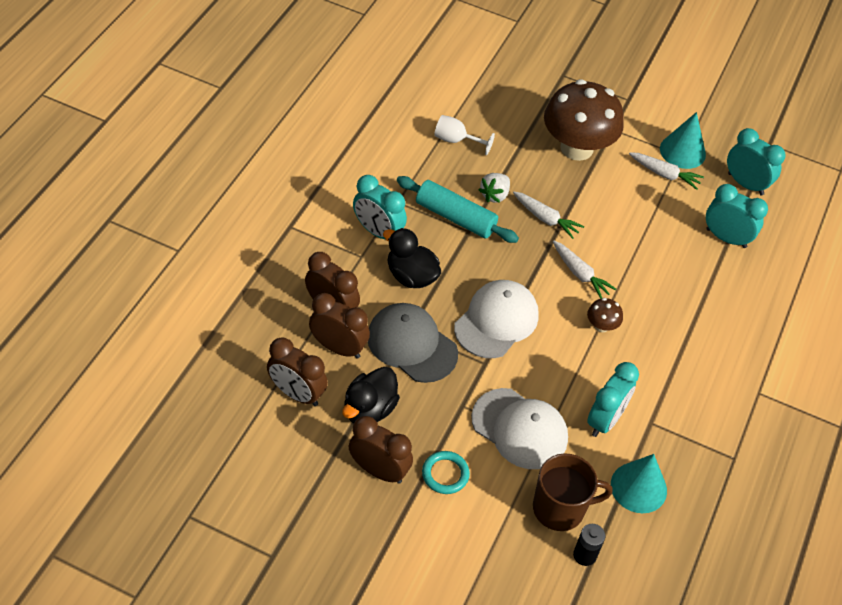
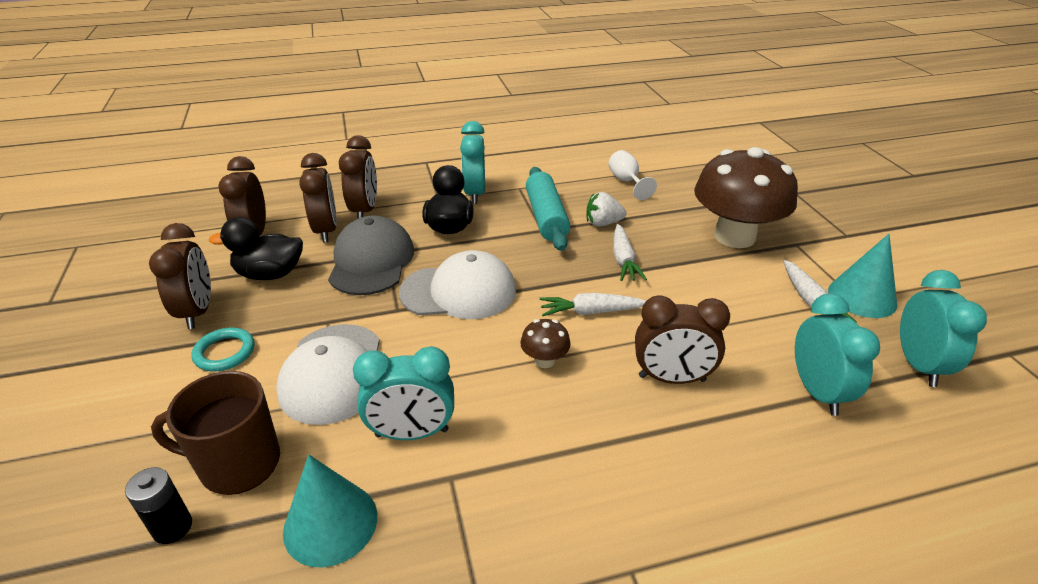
camera: 55 degrees right, 15 degrees down
brown mug [533,453,613,531] -> brown mug turned 135 degrees clockwise [151,371,280,495]
white carrot [553,241,616,299] -> white carrot turned 75 degrees clockwise [539,293,646,316]
none -> brown clock [635,295,730,384]

